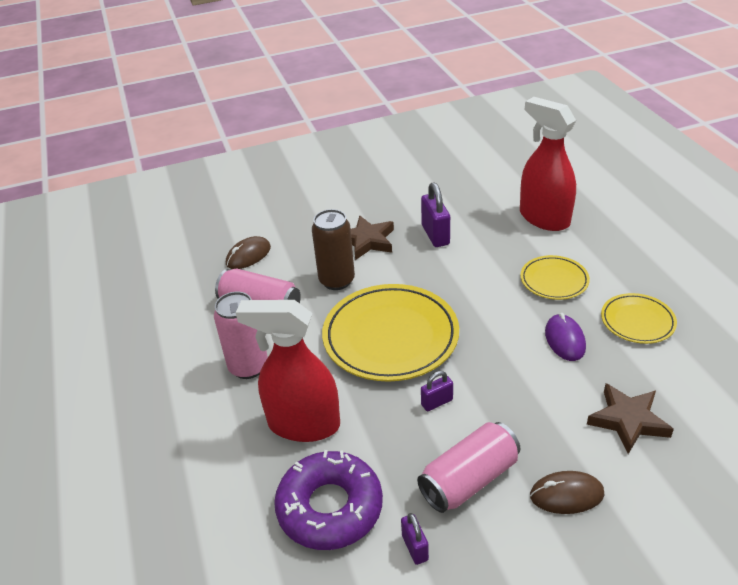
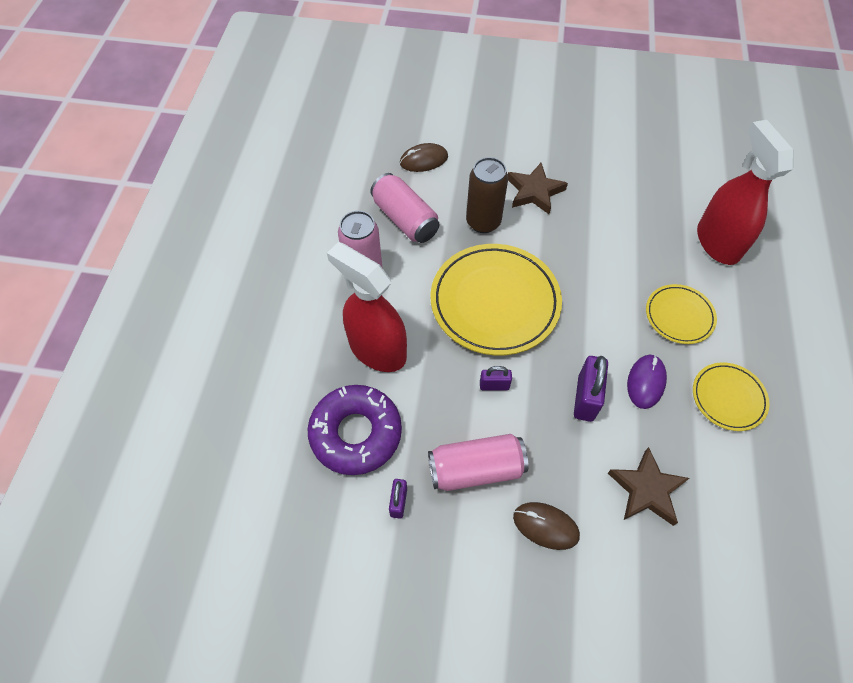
camera: 25 degrees right, 20 degrees up
purple padlock [421,182,450,247] -> purple padlock moved to [574,356,608,422]

